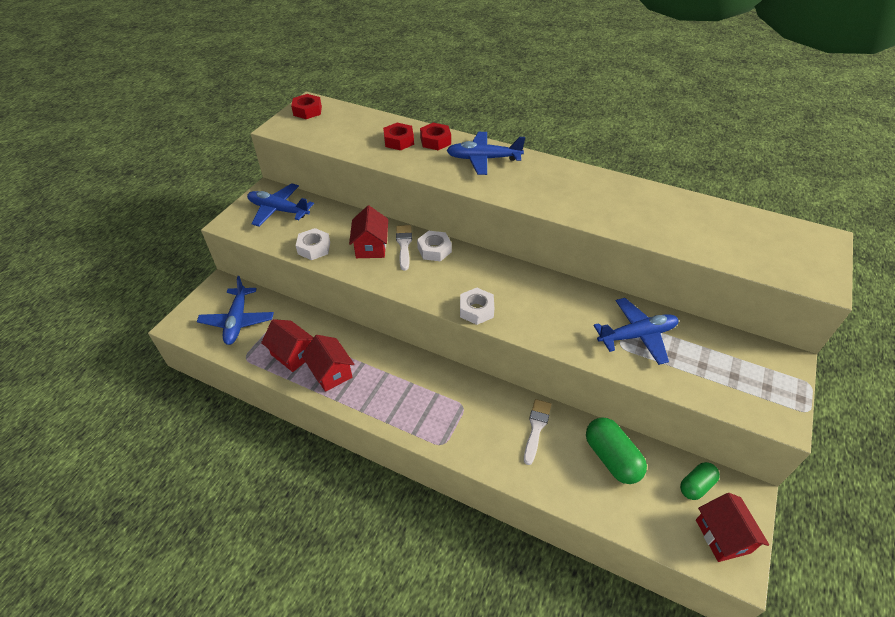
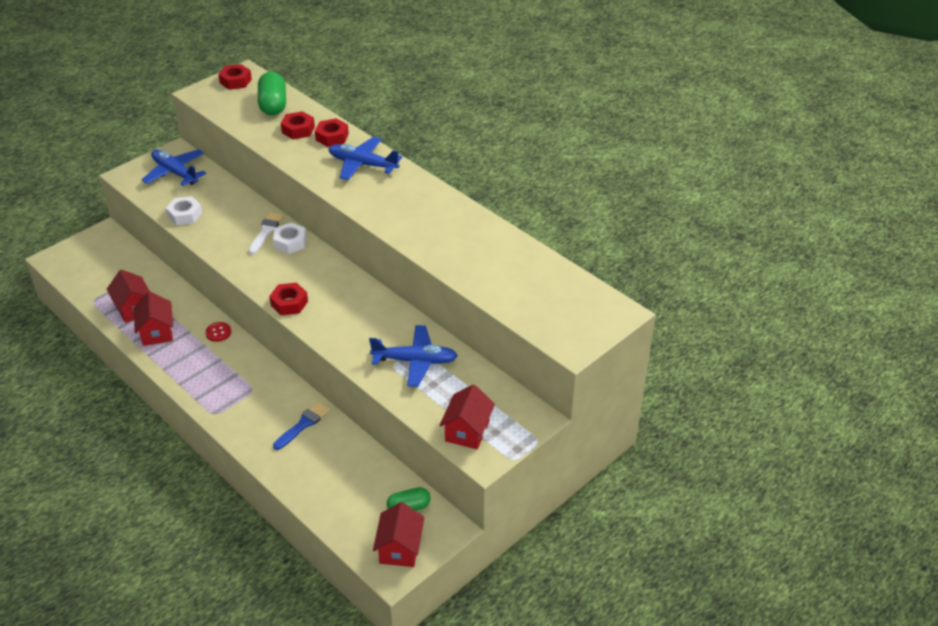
camera: 20 degrees right, 5 degrees down
blue plane [197,276,274,345] -> none
red house [349,206,388,258] -> red house moved to [439,385,495,449]
white nut [460,288,494,325] -> red nut [269,283,308,315]
white brush [524,399,552,465] -> blue brush [273,401,330,450]
green capsule [586,417,647,484] -> green capsule moved to [258,72,286,116]
none -> red button [206,322,231,342]

